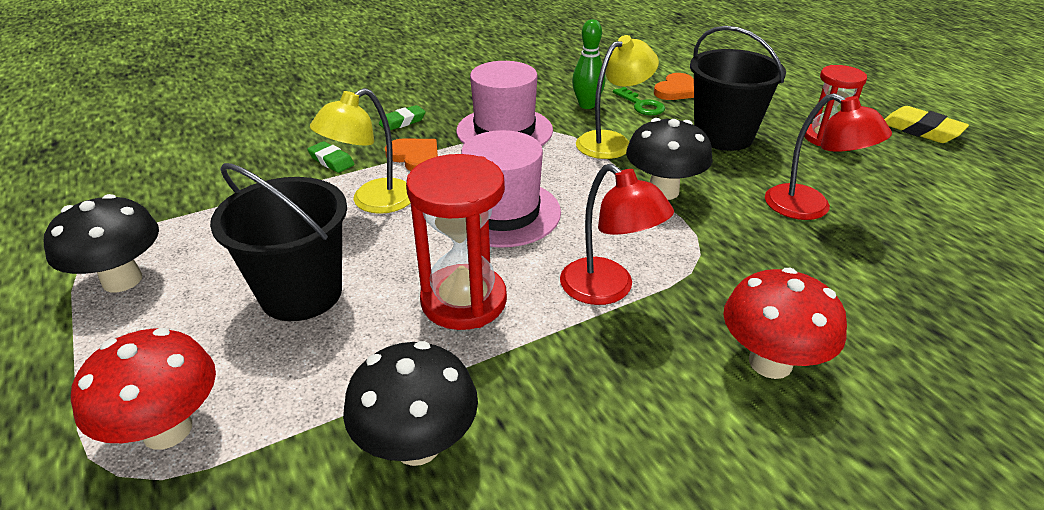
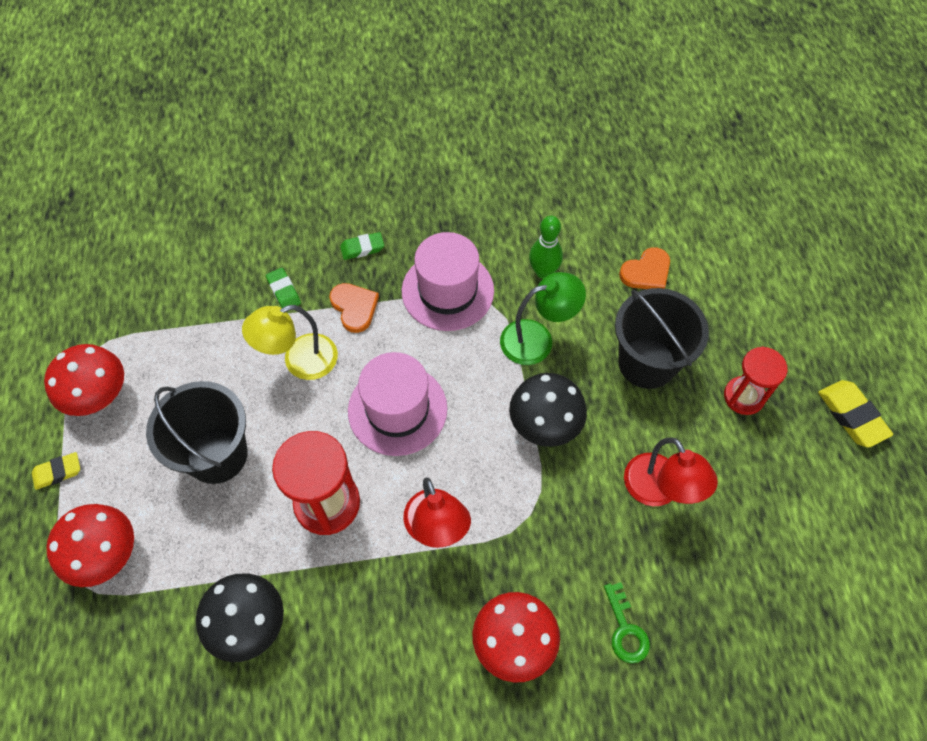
camera: 20 degrees right, 25 degrees up
black mushroom [44,194,159,292] -> red mushroom [44,344,124,416]
yellow lamp [576,35,659,159] -> green lamp [500,272,586,365]
green key [613,87,665,116] -> green key moved to [604,582,650,664]
none -> yellow eraser [32,452,80,490]

